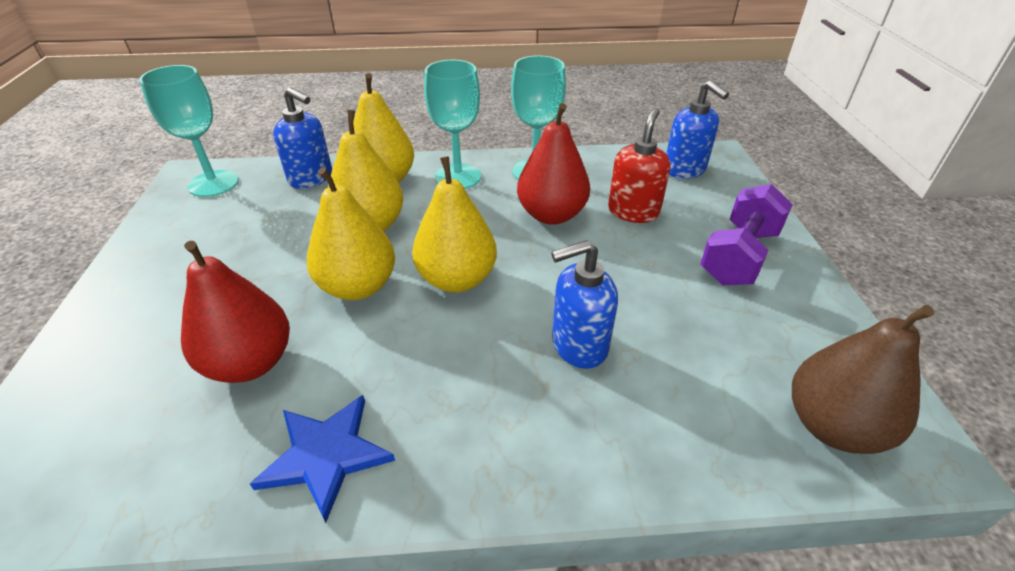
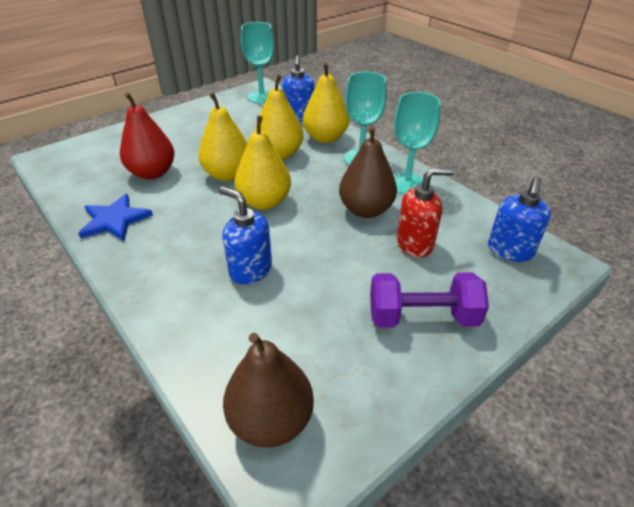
camera: 55 degrees right, 0 degrees up
red pear [517,103,590,225] -> brown pear [339,126,397,218]

